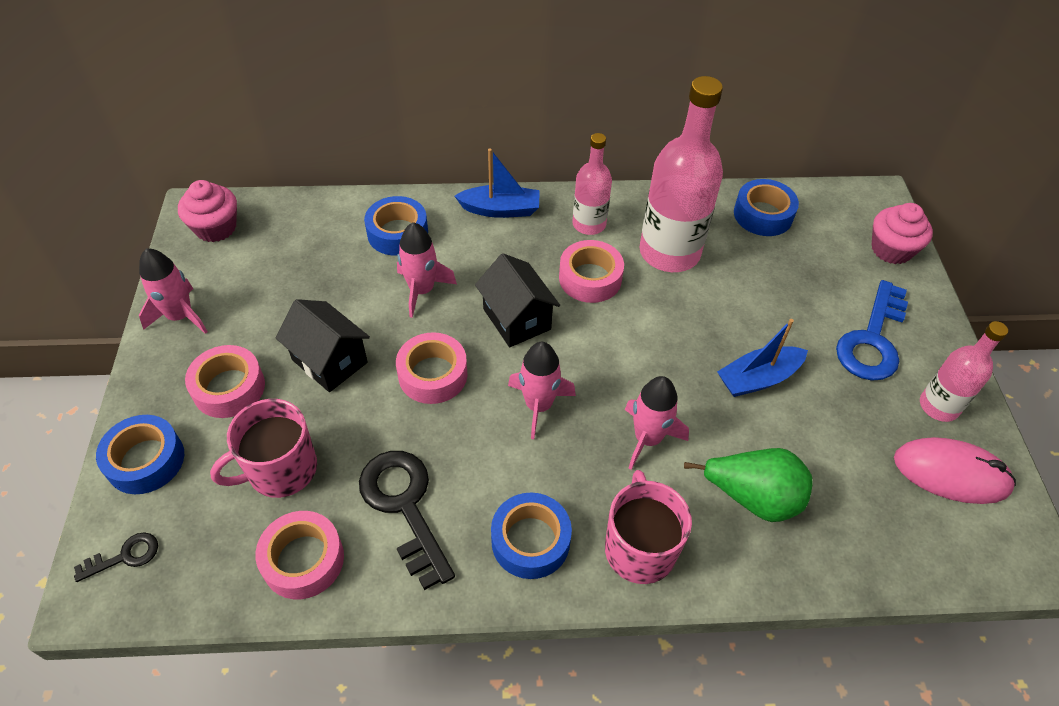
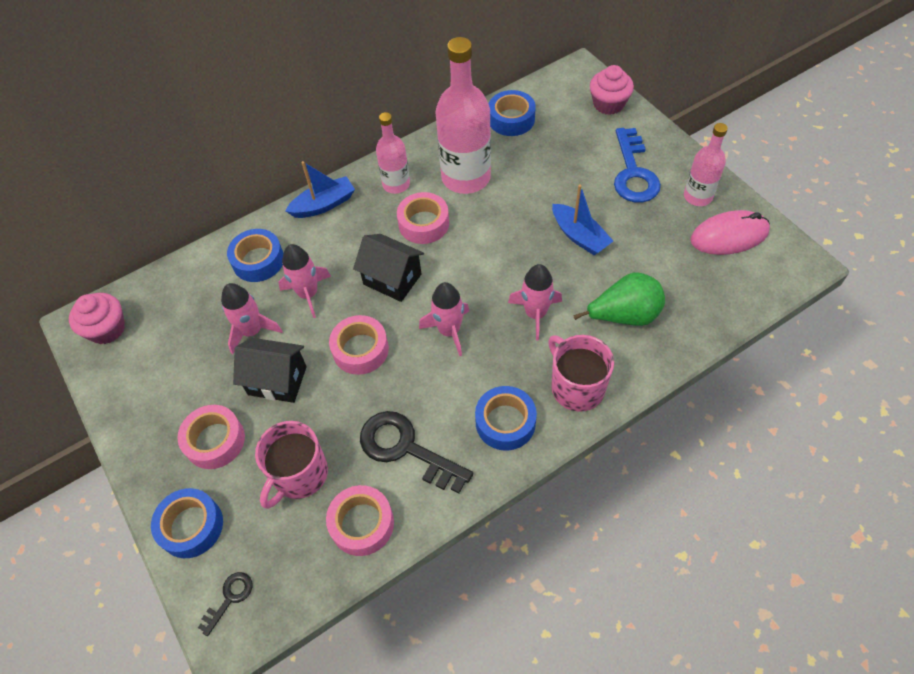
camera: 25 degrees left, 5 degrees up
pink rocket [139,248,208,334] -> pink rocket moved to [221,283,283,354]
blue boat [717,319,808,397] -> blue boat turned 75 degrees counterclockwise [552,185,613,255]

